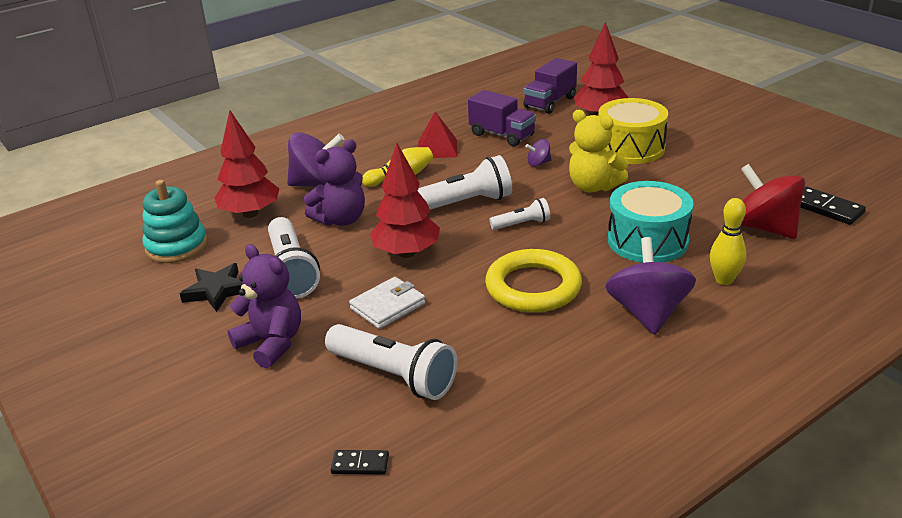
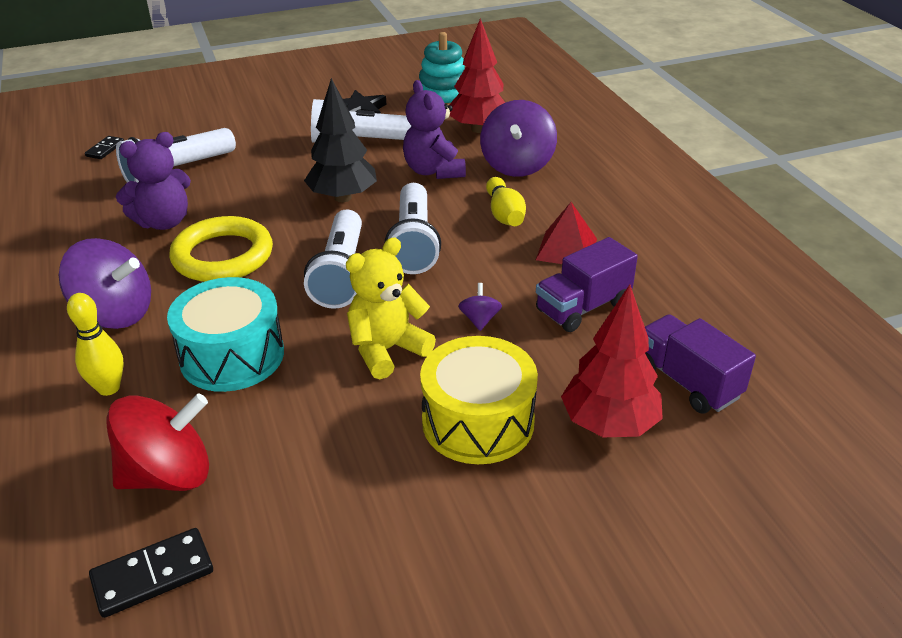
camera: 105 degrees right, 5 degrees up
purple teddy bear [227,244,301,368] -> purple teddy bear moved to [116,132,191,230]
white wallet [349,277,425,329] -> none
red tree [370,143,440,258] -> black tree [304,78,377,202]
white flashlight [490,198,550,230] -> white flashlight [304,210,362,309], size x1.89

